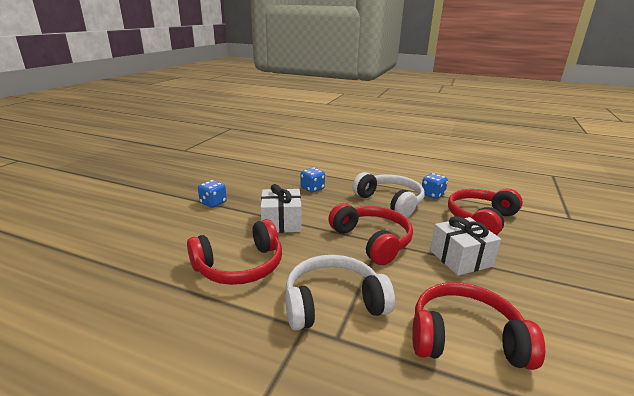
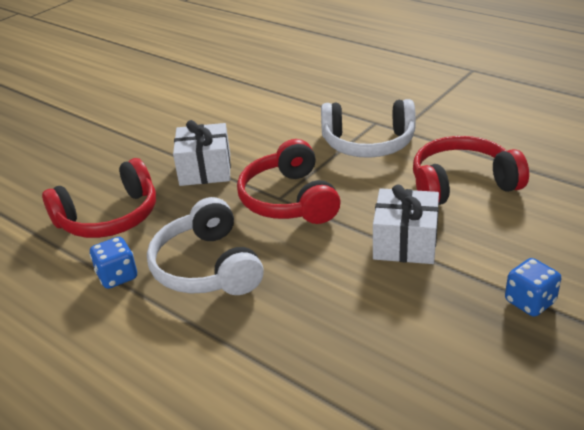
camera: 160 degrees left, 10 degrees up
blue dice [301,167,325,192] -> none
red headphones [412,282,545,370] -> none

